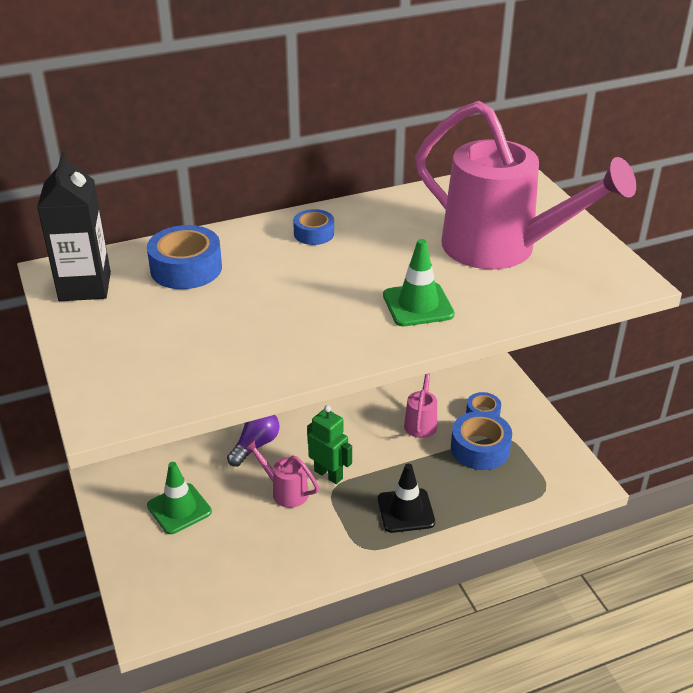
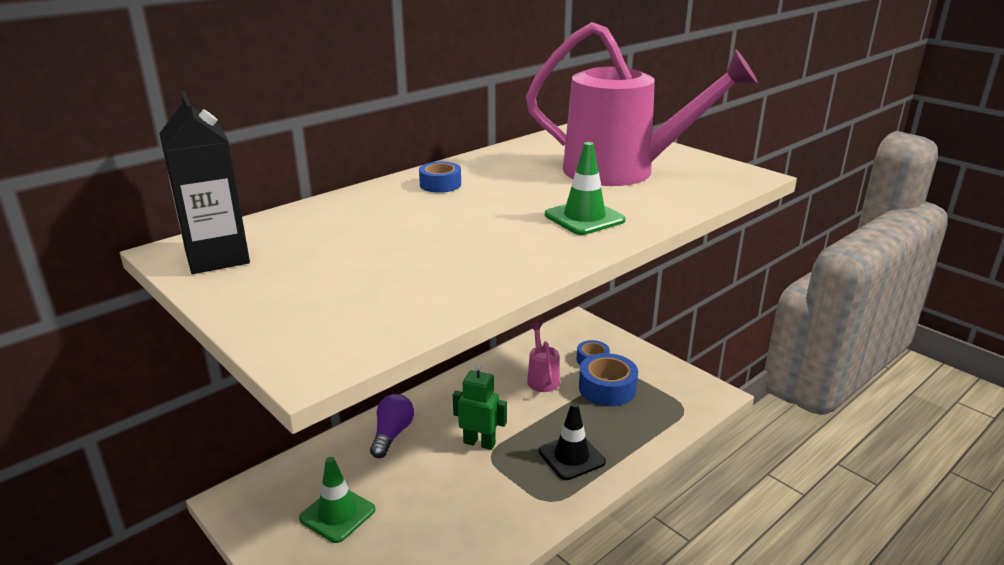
camera: 20 degrees left, 10 degrees down
blue tape [147,225,222,289] -> none
pink watering can [244,439,319,508] -> none

